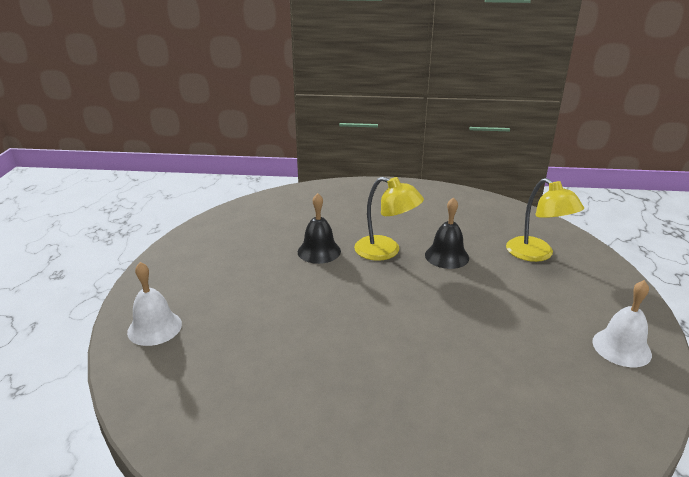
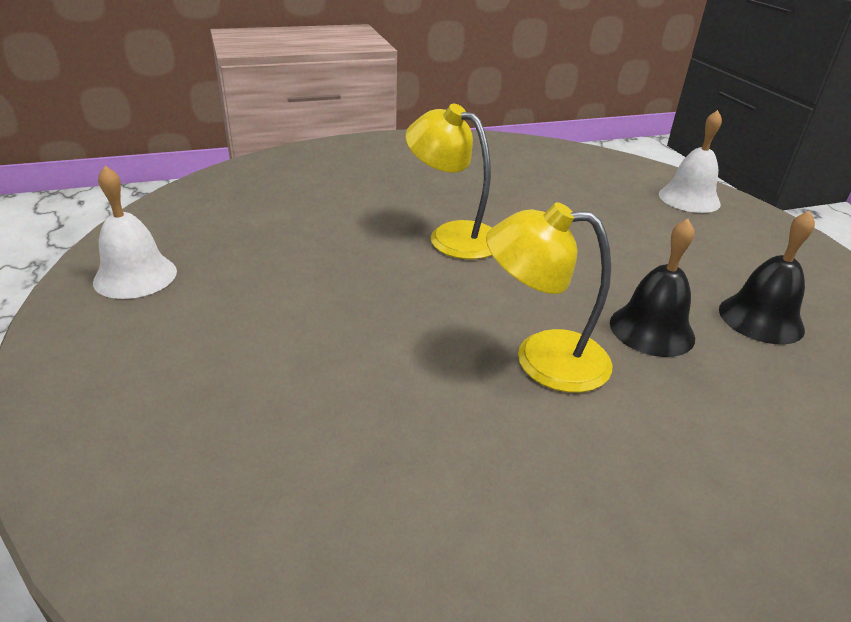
camera: 155 degrees right, 5 degrees up
black bell [425,197,469,269] -> black bell moved to [719,211,815,344]
yellow lamp [506,178,584,262] -> yellow lamp moved to [405,104,492,259]

